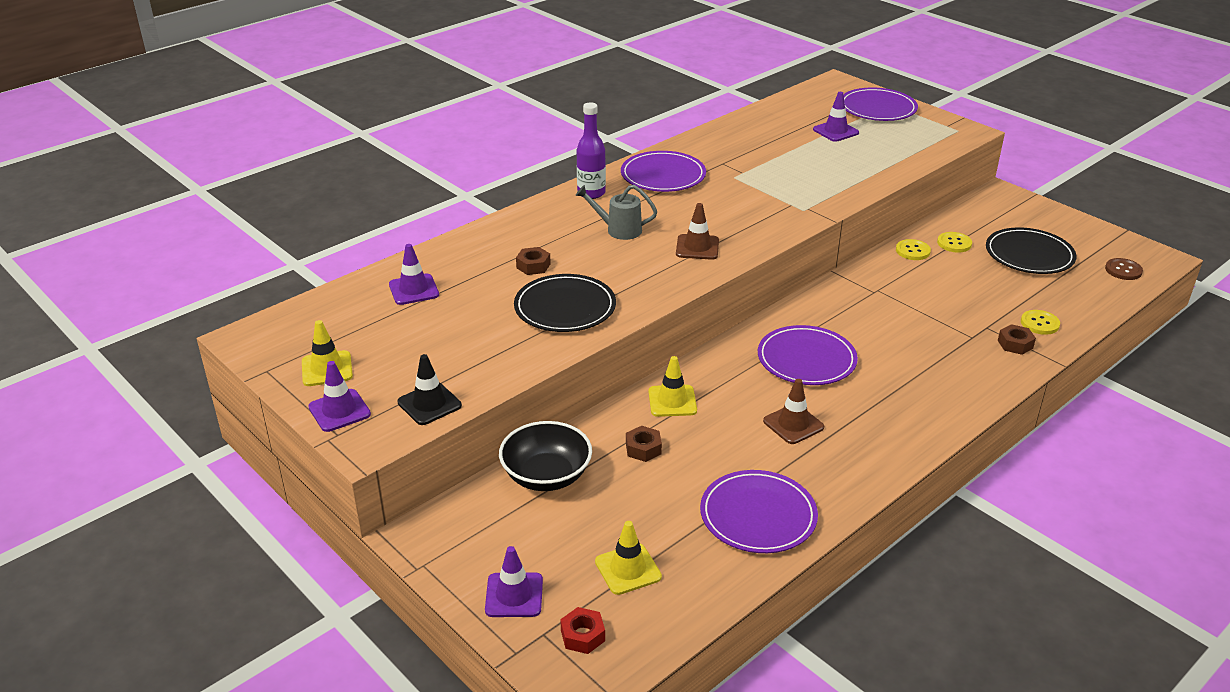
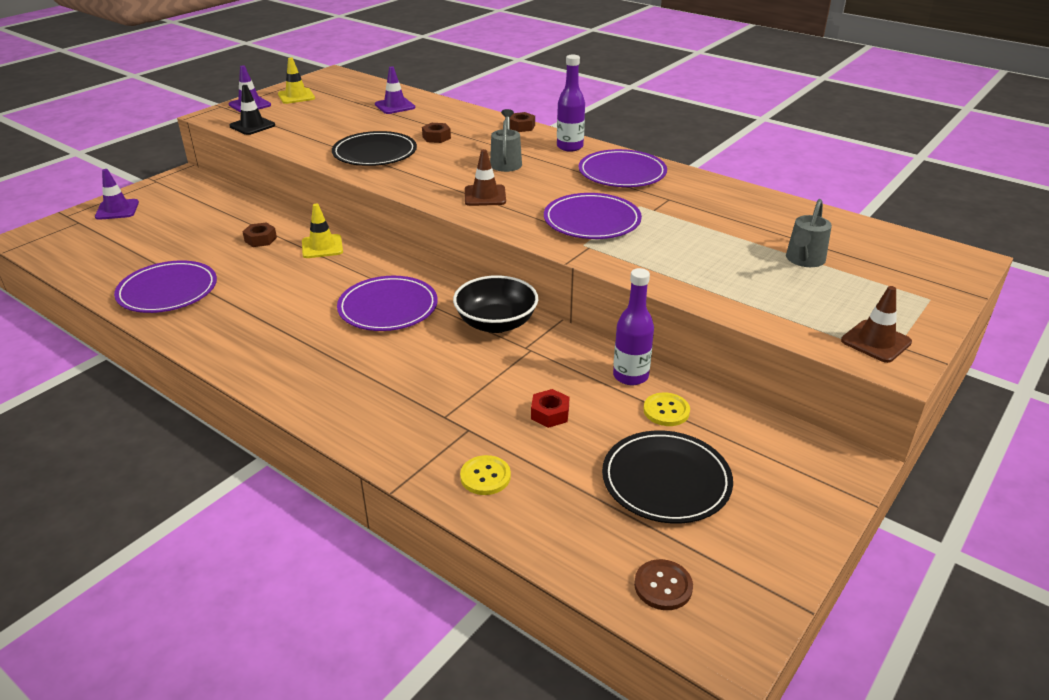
camera: 80 degrees right, 0 degrees up
black bowl [499,421,592,491] -> black bowl moved to [453,275,538,333]
red nut [560,607,605,654] -> red nut moved to [531,389,570,428]
yellow traffic cone [595,521,662,595] -> none
brown traffic cone [763,379,824,444] -> brown traffic cone moved to [841,286,912,363]
purple traffic cone [813,92,859,142] -> grey watering can [786,199,832,267]
purple plate [843,87,918,121] -> purple plate moved to [544,193,642,239]
yellow button [896,239,931,260] -> purple bottle [613,268,654,385]
brown nut [998,324,1036,355] -> brown nut moved to [510,112,535,132]

